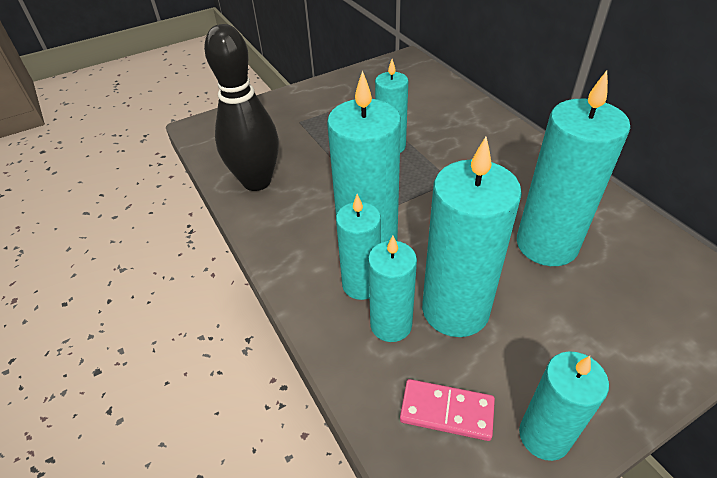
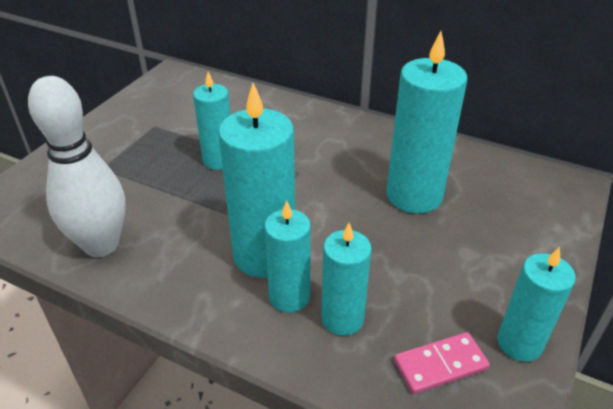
camera: 35 degrees left, 5 degrees down
black bowling pin [204,24,279,191] -> white bowling pin [28,76,126,257]
turquoise candle [422,137,522,337] -> none

